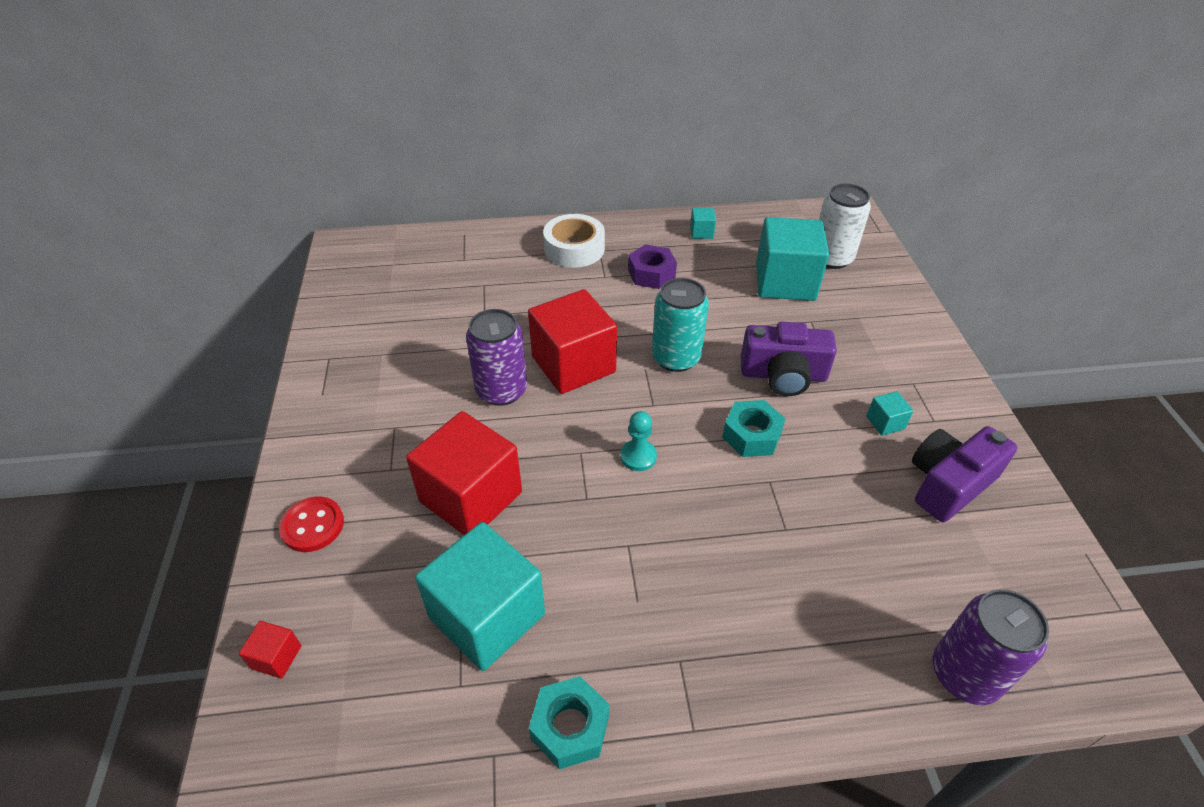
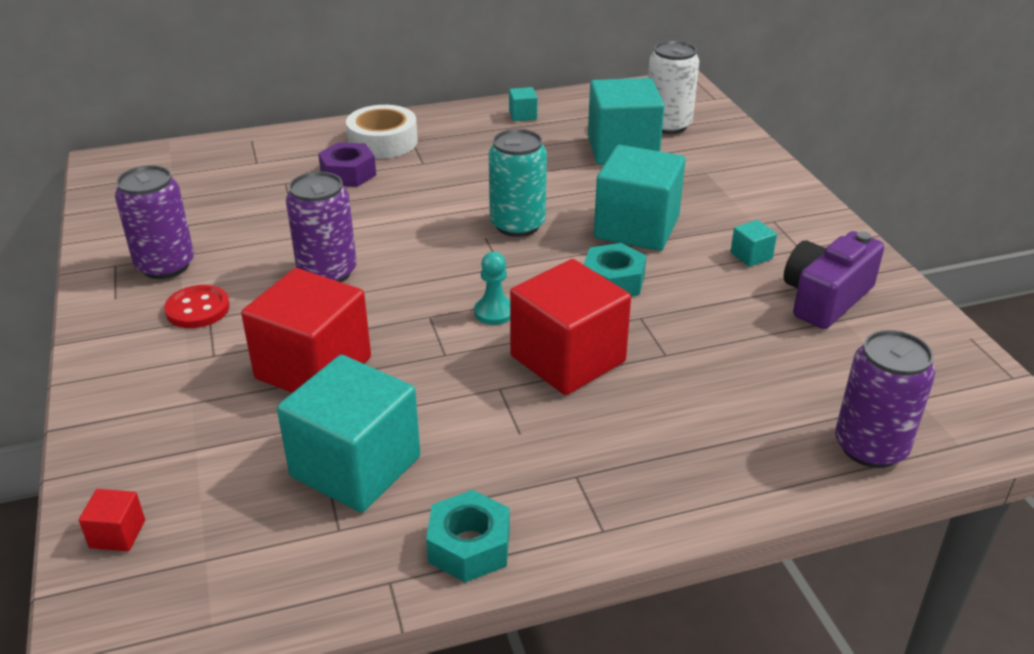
camera: 10 degrees left, 10 degrees down
red button [279,496,344,552] -> red button moved to [164,285,230,328]
red cube [528,289,617,394] -> red cube moved to [510,259,631,395]
purple nut [628,244,677,289] -> purple nut moved to [318,142,376,187]
purple camera [741,322,837,396] -> turquoise cube [594,145,686,251]
none -> purple can [115,165,194,279]

